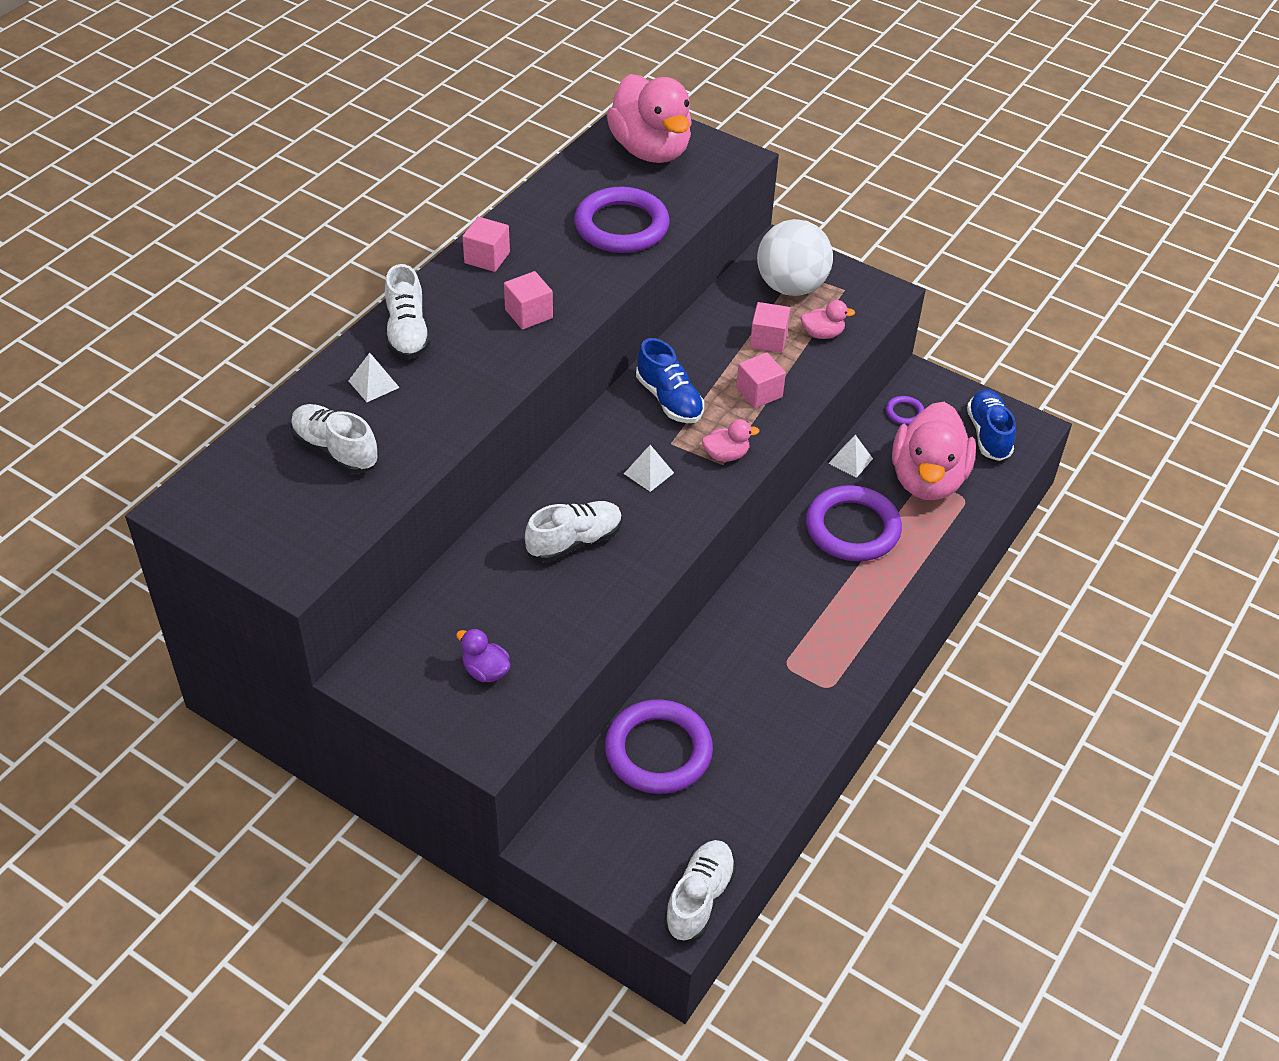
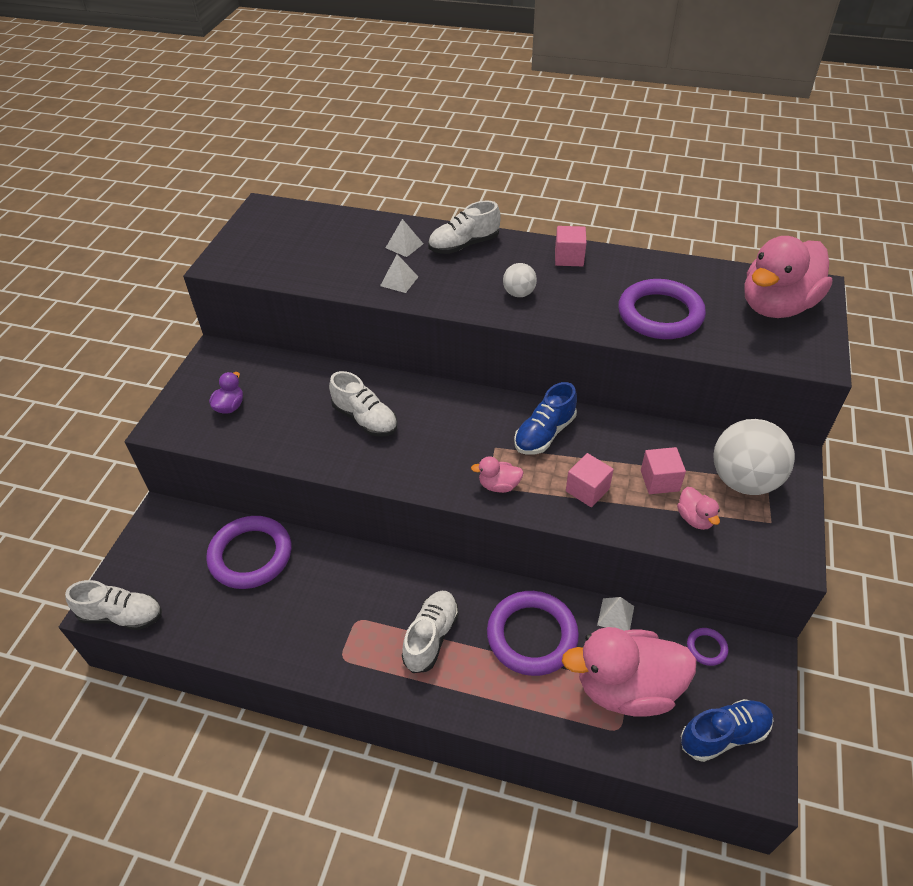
camera: 75 degrees right, 0 degrees up
white shoe [290,404,379,474] -> white shoe moved to [402,591,459,673]
pink cube [504,271,553,330] -> white ball [503,263,537,297]
white pyramid [624,445,674,492] -> white pyramid moved to [380,254,418,293]
pink duck [702,419,760,462] -> pink duck turned 120 degrees clockwise [471,456,524,493]

